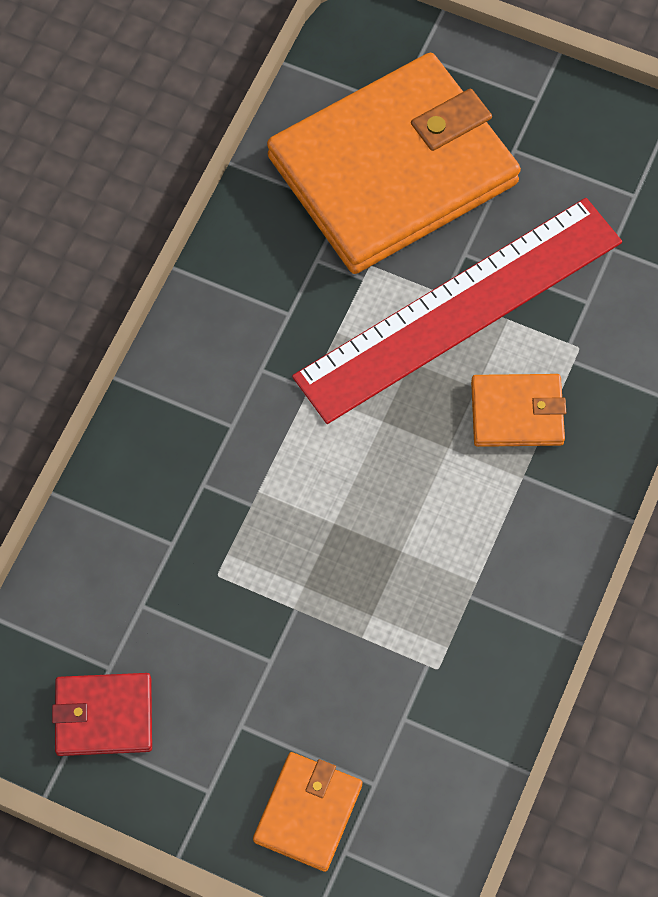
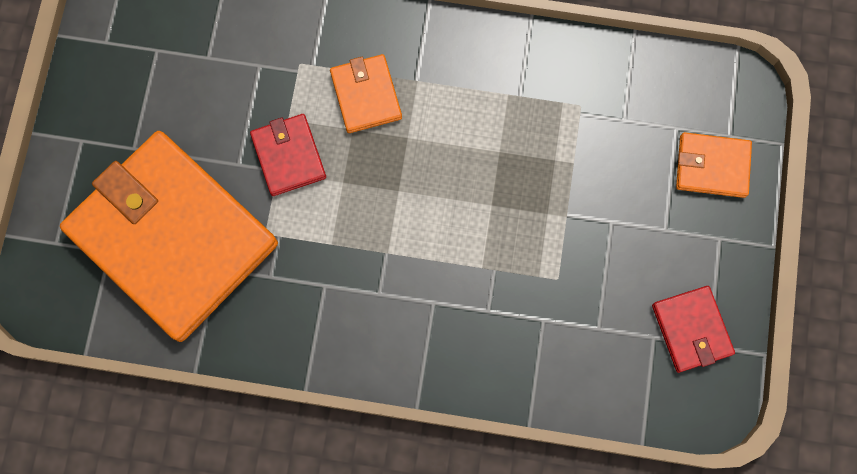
camera: 105 degrees left, 10 degrees up
red ruler [292,198,622,424] -> red wallet [250,114,326,196]

